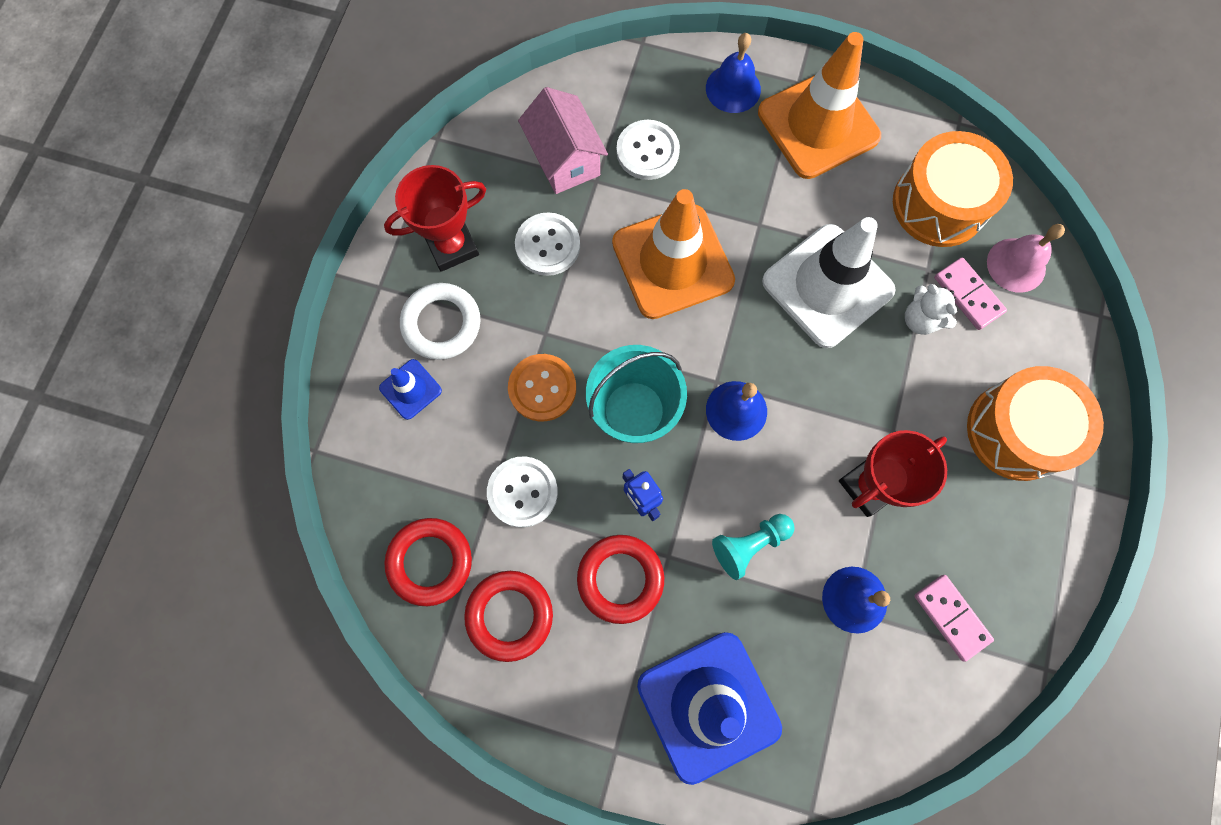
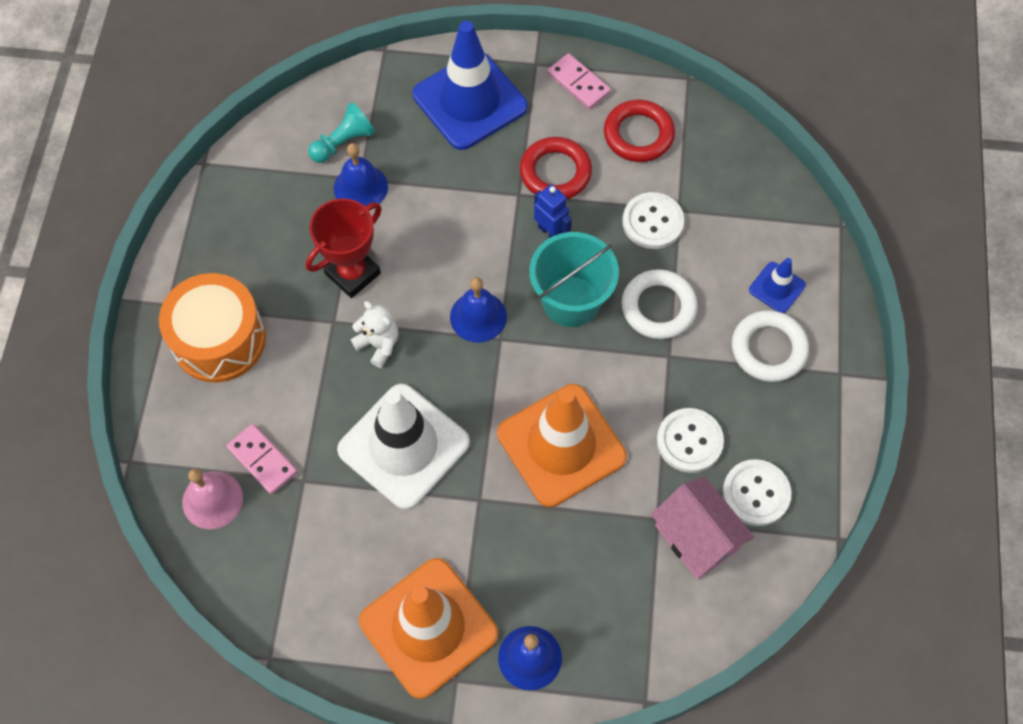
camera: 170 degrees right, 10 degrees down
red trophy [384,165,486,272] -> none
red ring [384,518,472,606] -> none
orange button [508,354,576,421] -> white ring [621,269,698,339]
white button [616,120,680,180] -> white button moved to [722,459,791,526]
turquoise pawn [712,514,795,580] -> turquoise pawn moved to [308,102,375,163]
orange drum [893,131,1013,247] -> none
white teddy bear [905,284,957,335] -> white teddy bear moved to [351,301,398,368]
pink domino [914,575,994,662] -> pink domino moved to [548,53,611,109]

